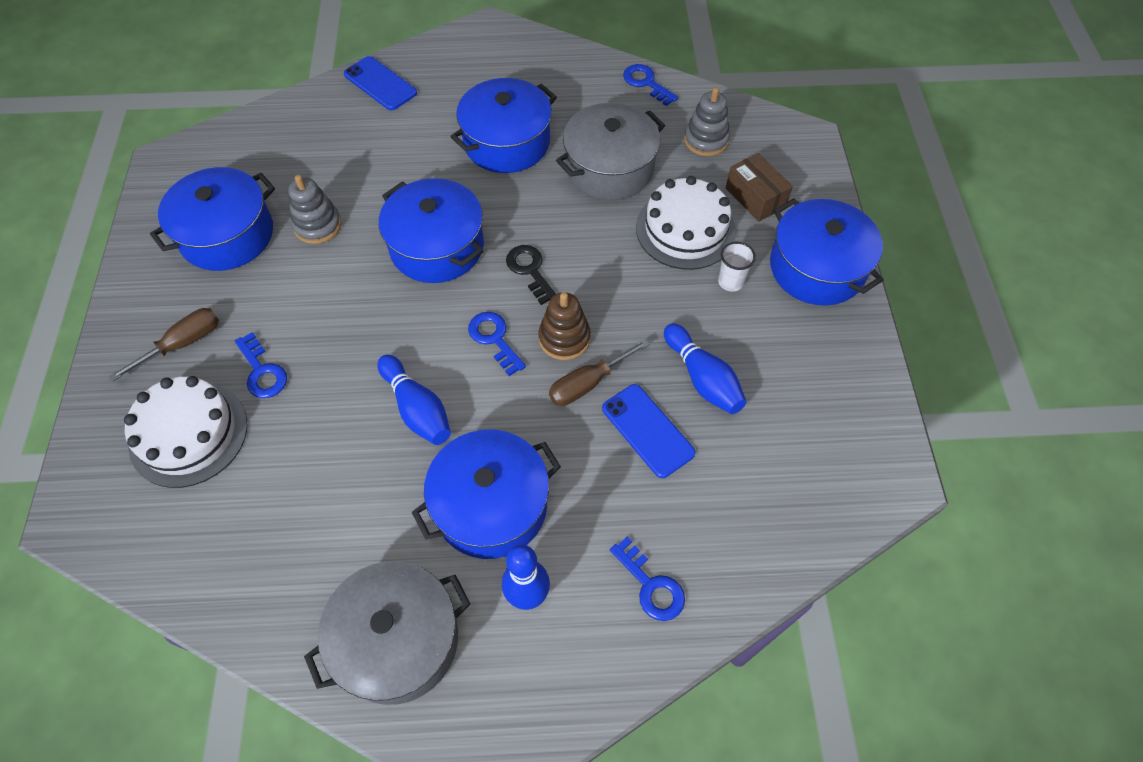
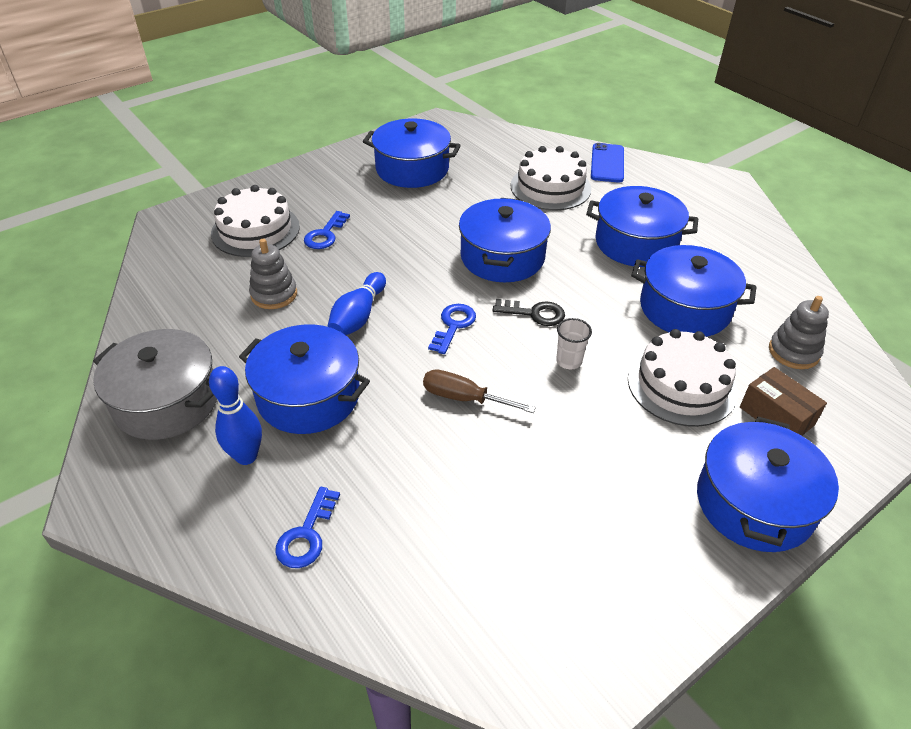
camera: 55 degrees right, 15 degrees down
brown screwdriver [109,308,219,382] -> none
grey stacking toy [288,175,342,244] -> grey stacking toy moved to [249,239,297,309]
black key [506,245,556,305] -> black key turned 75 degrees clockwise [493,299,565,326]
brown stacking toy [538,292,591,360] -> none
grey pot [556,103,665,200] -> blue pot [631,245,756,337]
blue phone [602,384,696,478] -> none
blue key [623,64,678,106] -> none
blue bowling pin [664,323,746,414] -> none
white cup [718,242,756,292] -> white cup moved to [556,318,592,369]
brown box [726,153,793,222] -> brown box turned 60 degrees counterclockwise [740,367,827,436]
none -> white cake [511,146,591,210]

